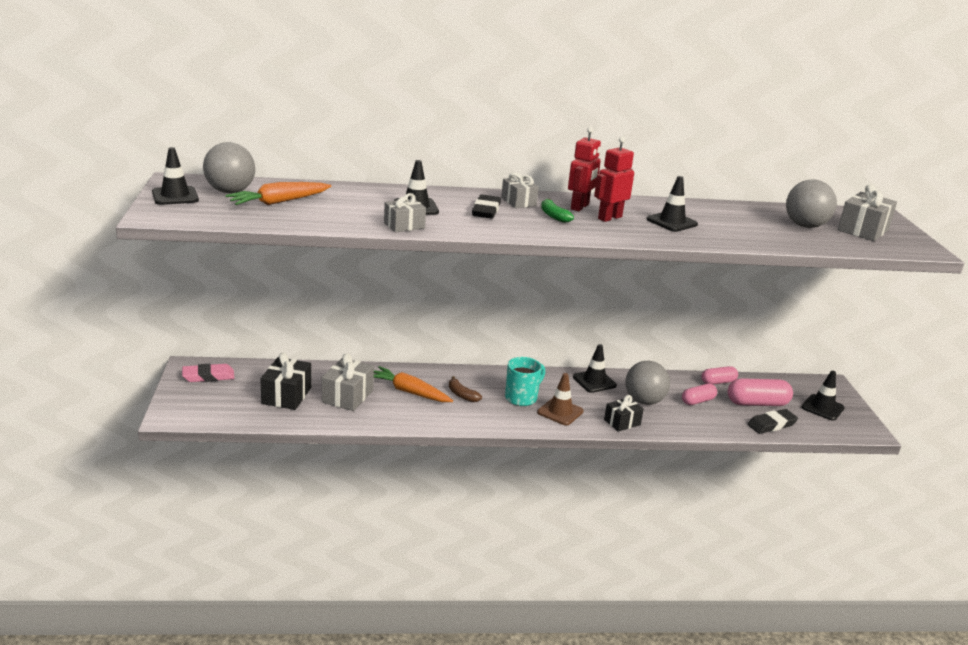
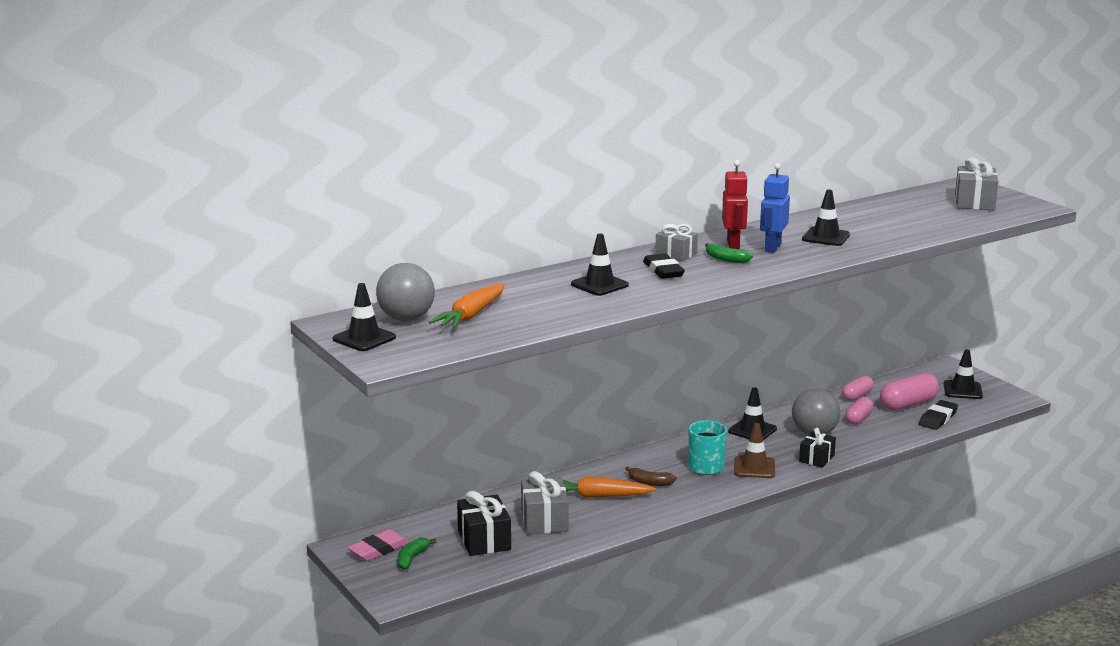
camera: 25 degrees left, 5 degrees down
grey gift [384,193,426,232] -> none
red robot [594,137,634,222] -> blue robot [760,163,790,253]
grey ball [786,179,837,228] -> none
none -> green banana [397,537,437,570]

